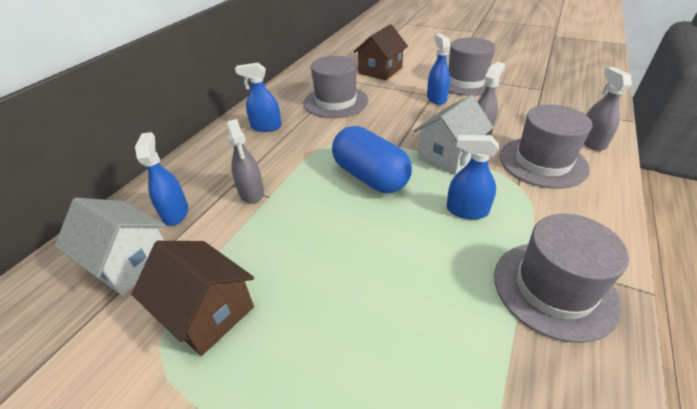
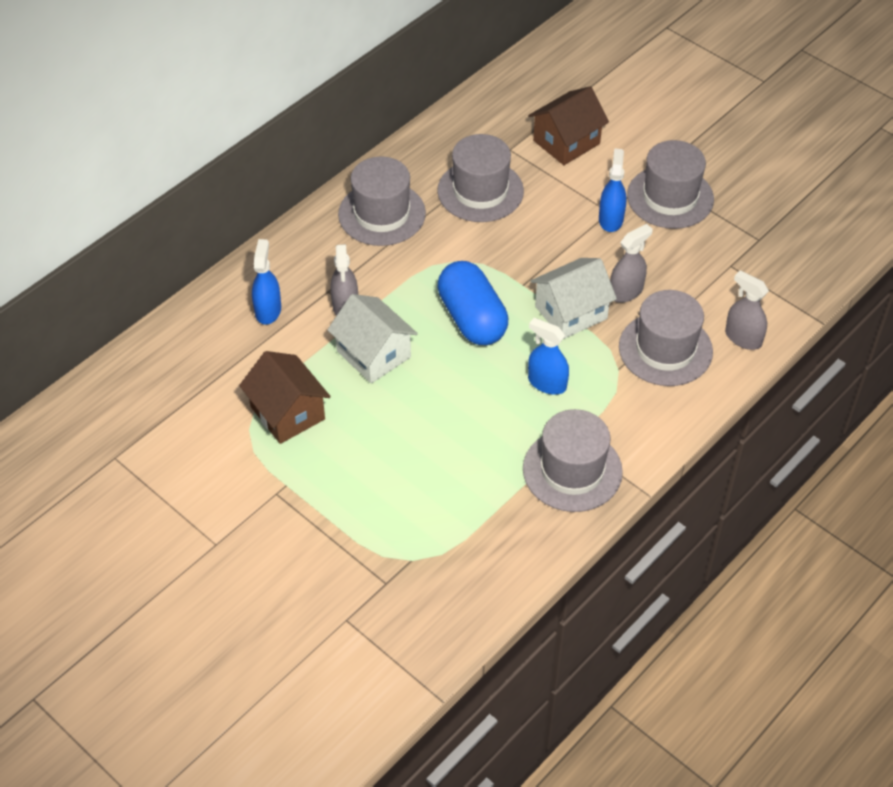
camera: 15 degrees right, 10 degrees up
white house [55,198,166,295] -> white house moved to [327,294,418,384]
blue spray bottle [235,63,282,132] -> grey hat [338,156,426,246]
grey spray bottle [584,67,632,151] -> grey spray bottle turned 60 degrees counterclockwise [725,270,769,350]

